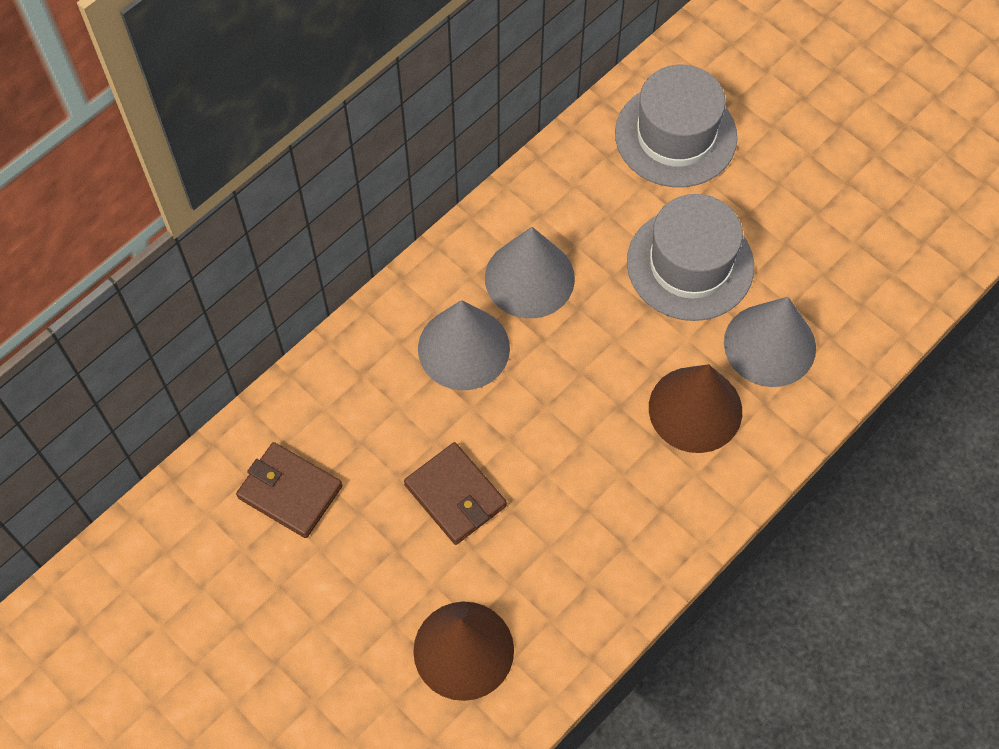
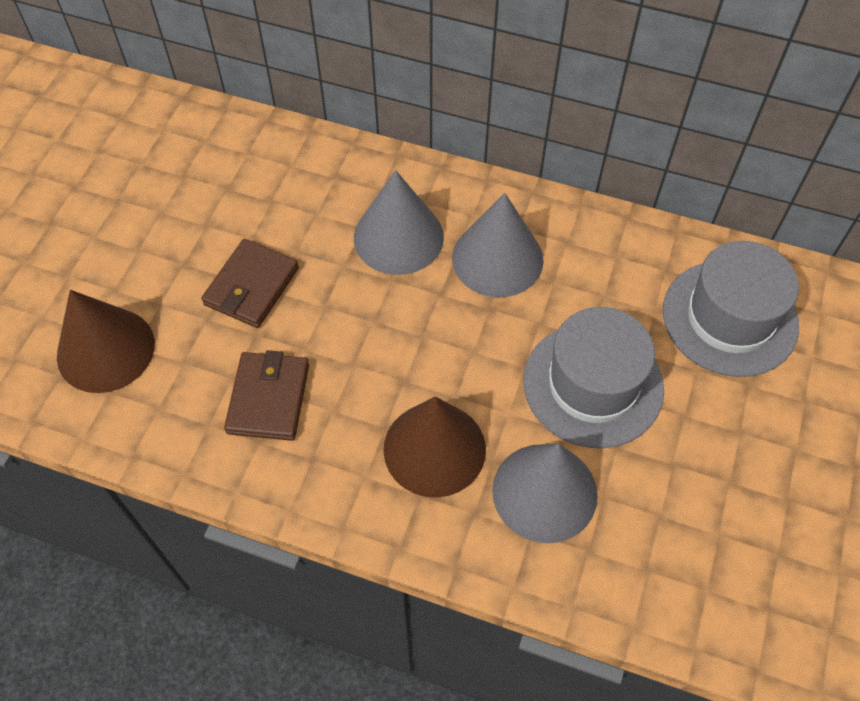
camera: 65 degrees right, 5 degrees down
brown wallet [236,442,342,538] -> brown wallet moved to [224,350,309,441]

